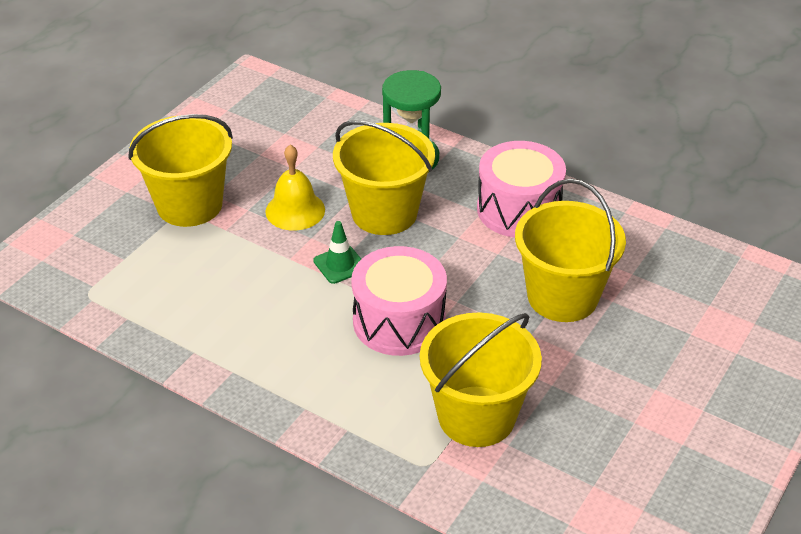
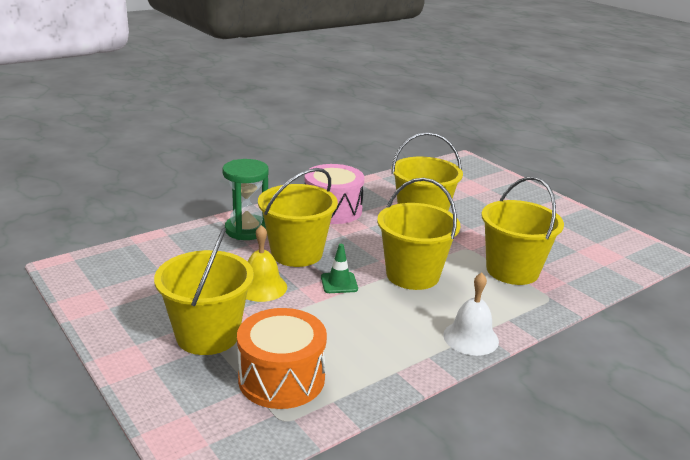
camera: 70 degrees left, 15 degrees down
pink drum [351,246,447,356] -> yellow bucket [377,178,461,290]
none -> orange drum [237,308,327,409]
none -> white bell [443,273,499,356]

